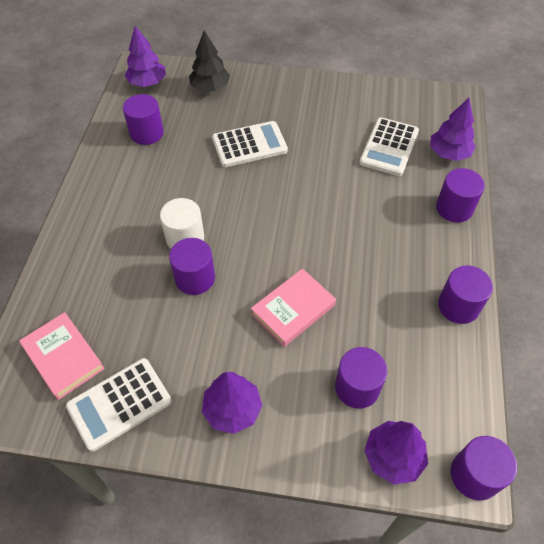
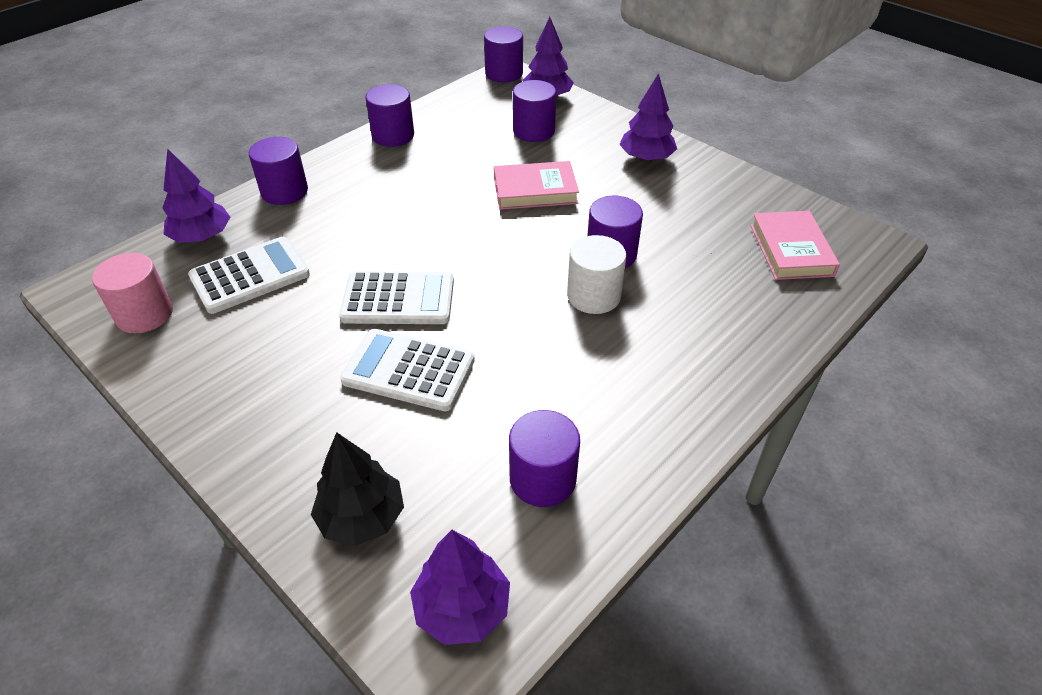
camera: 145 degrees left, 10 degrees down
white calculator [66,358,172,452] -> white calculator moved to [339,271,454,324]
none -> pink cylinder [92,253,173,333]

